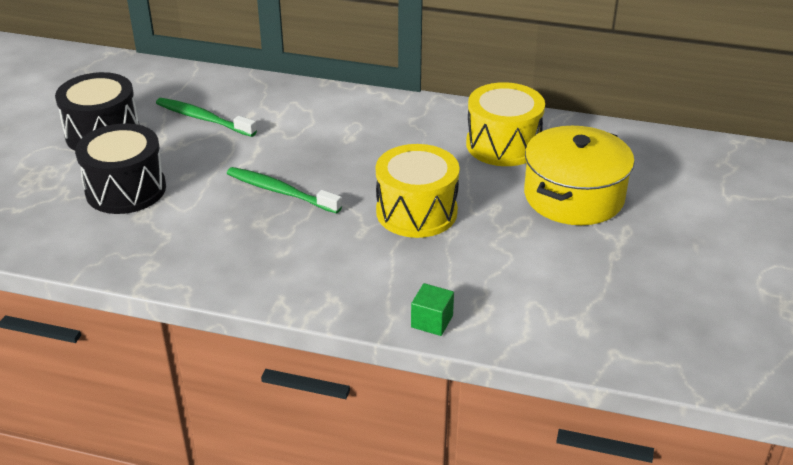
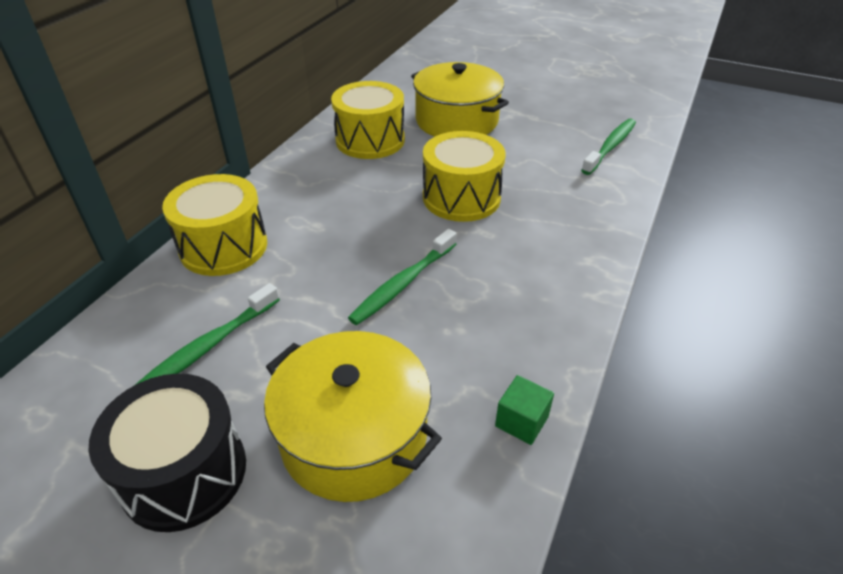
camera: 80 degrees left, 5 degrees up
black drum [75,123,166,214] -> yellow pot [264,331,442,502]
green cube [411,283,454,336] -> green cube moved to [495,375,554,445]
none -> yellow drum [162,174,267,276]
none -> green toothbrush [581,119,636,175]

